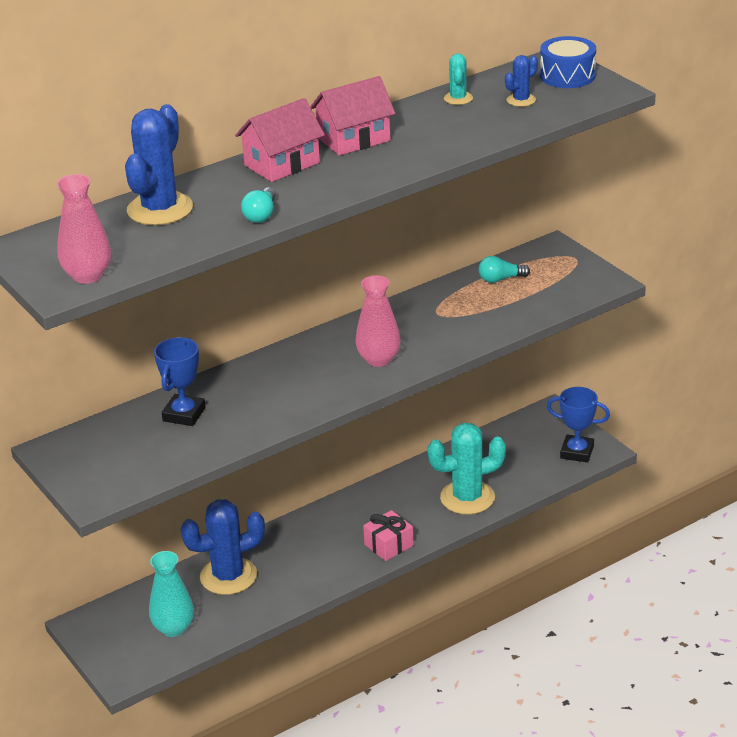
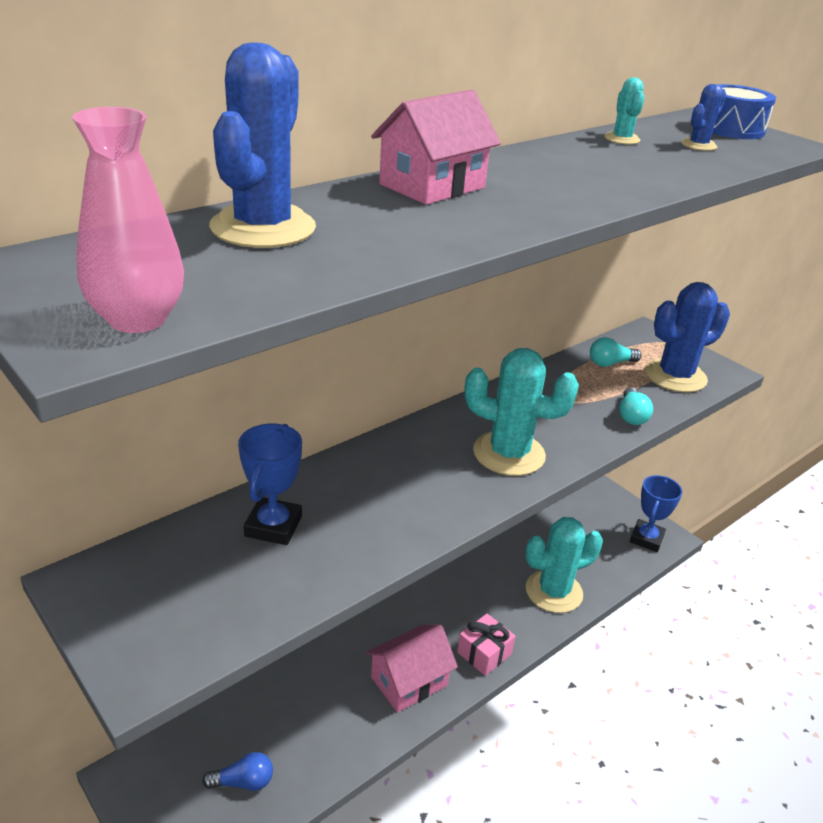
camera: 10 degrees left, 0 degrees up
turquoise vase [149,551,194,637] -> blue light bulb [202,752,273,791]
blue cactus [181,499,265,595] -> blue cactus moved to [645,282,730,392]
turquoise light bulb [241,187,276,223] -> turquoise light bulb moved to [619,387,653,425]
pink house [310,76,395,156] -> pink house moved to [366,625,458,713]
pink vase [355,275,401,367] -> turquoise cactus [465,348,579,476]
blue trophy [547,387,610,463] -> blue trophy turned 75 degrees counterclockwise [630,475,682,552]

